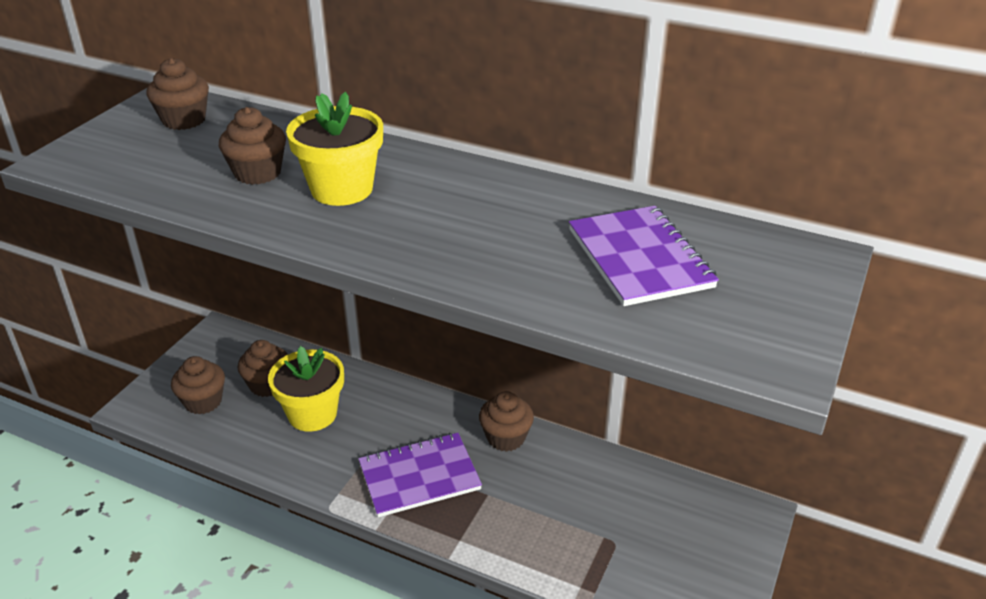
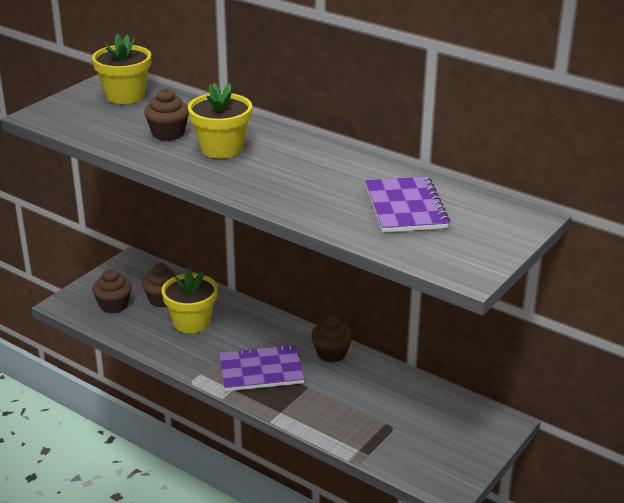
camera: 10 degrees right, 5 degrees down
brown cupcake [146,58,209,130] -> yellow flower pot [92,34,151,104]

